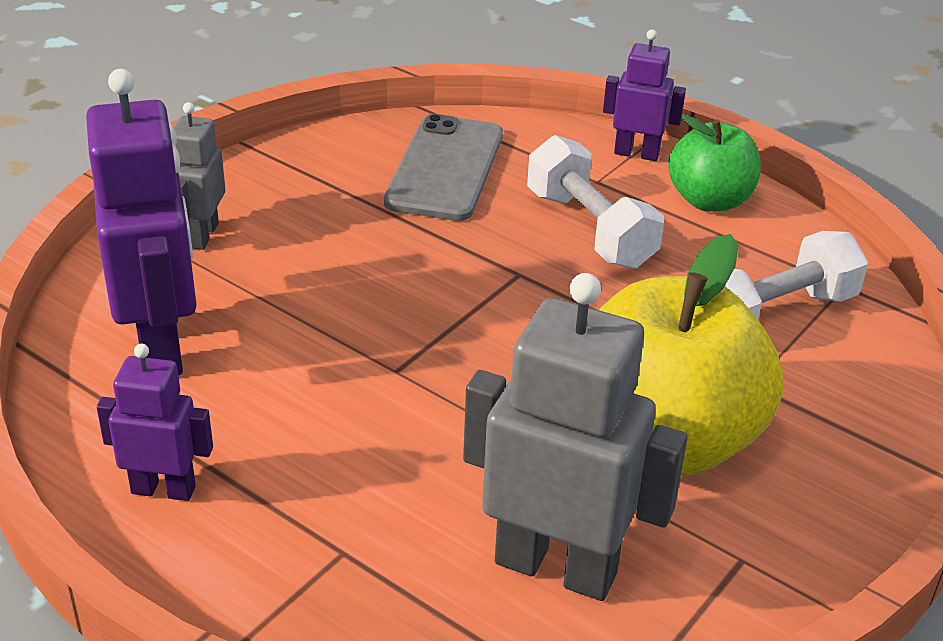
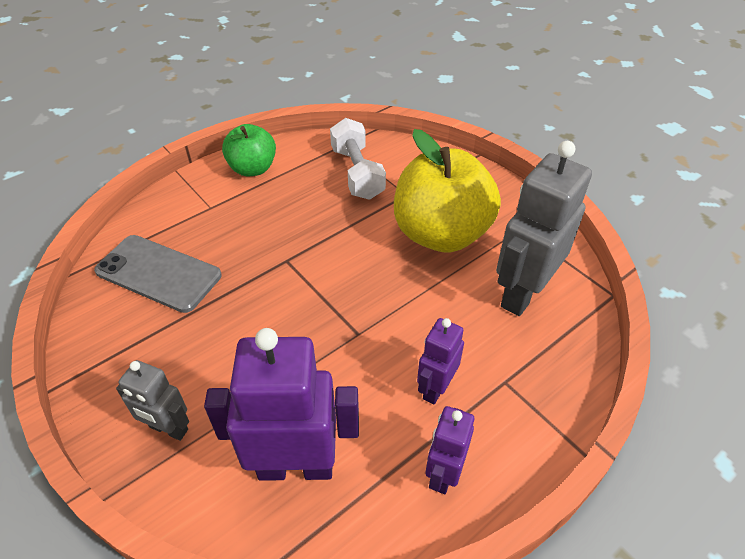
camera: 75 degrees left, 10 degrees up
white dumbbell [527,135,664,269] -> none
purple robot [603,29,686,161] -> purple robot moved to [417,318,464,404]

